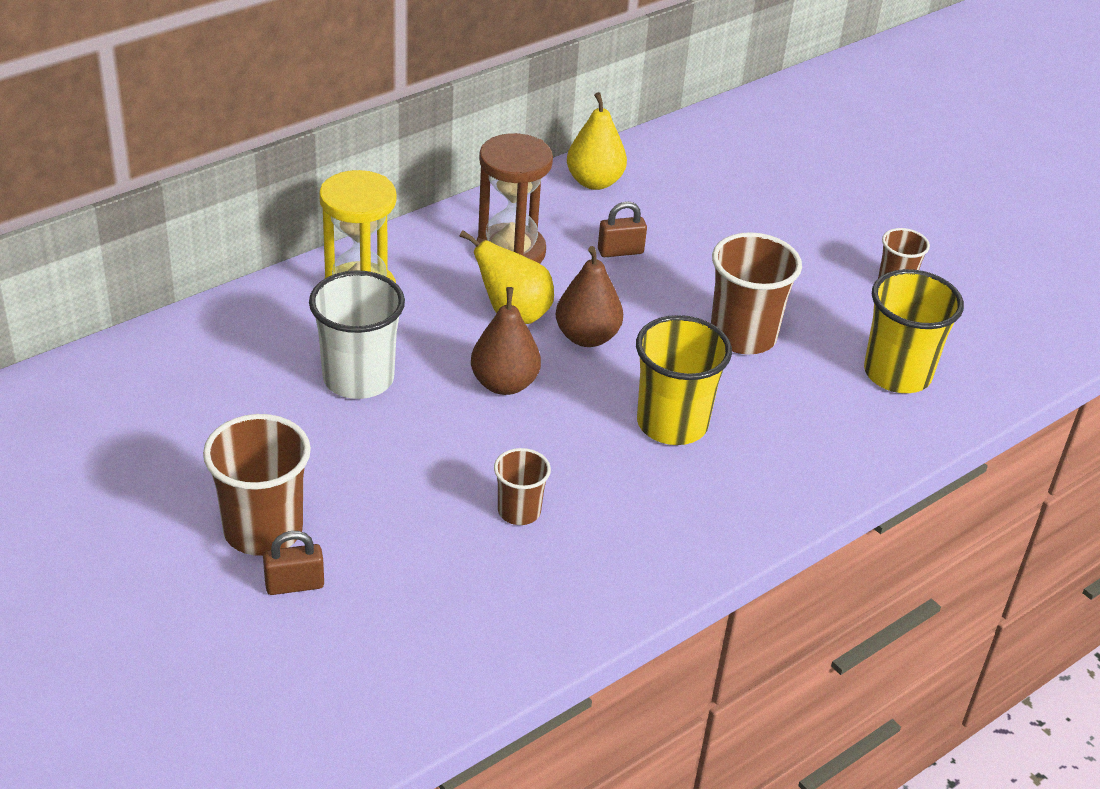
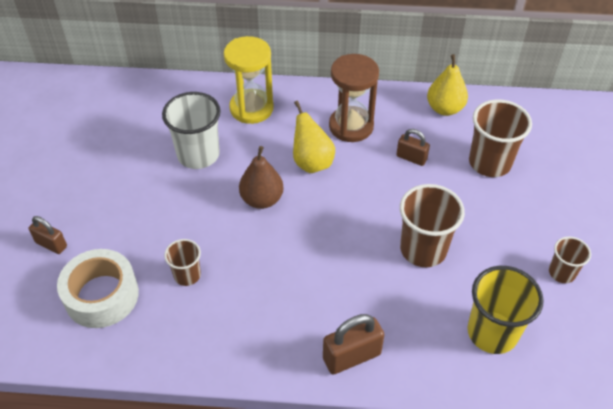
camera: 45 degrees right, 10 degrees up
brown cup [203,414,311,556] -> brown cup moved to [469,99,532,177]
brown pear [556,246,623,347] -> none
yellow cup [636,315,732,445] -> none
none -> white tape [57,249,139,328]
none -> brown padlock [323,314,384,375]

